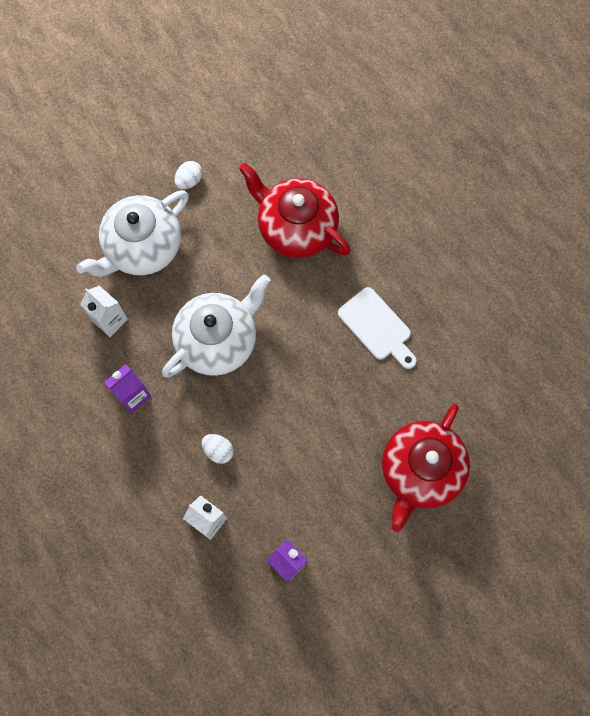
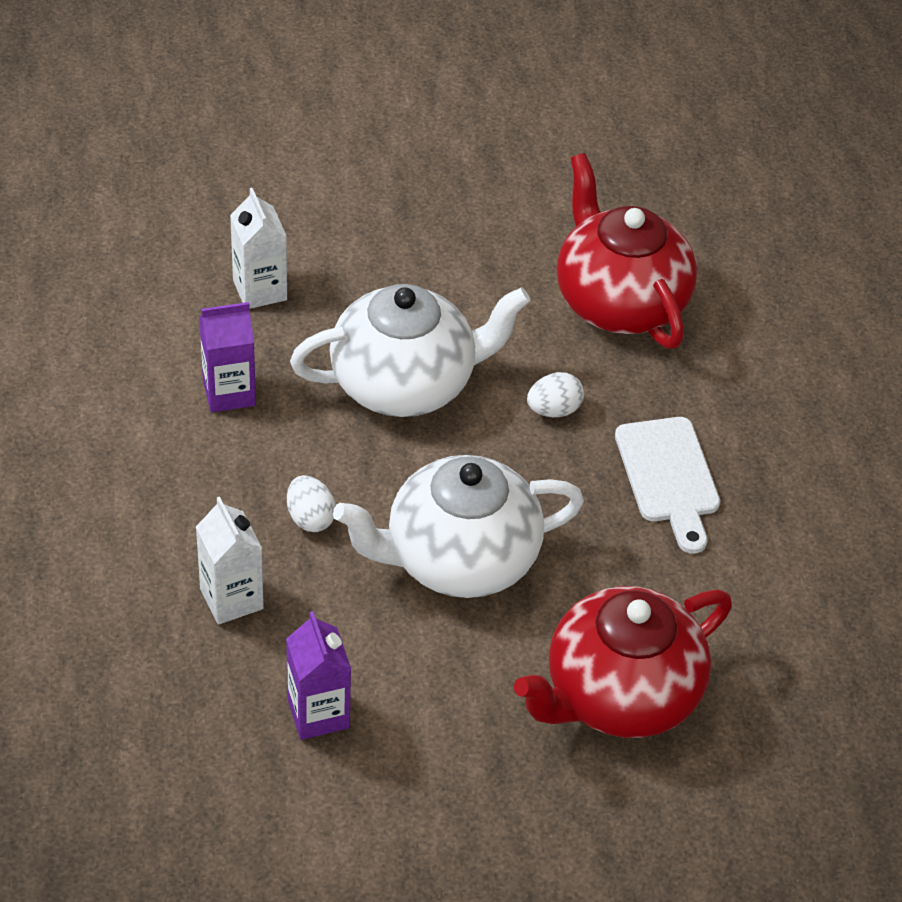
camera: 25 degrees right, 25 degrees down
white teapot [76,190,189,277] -> white teapot moved to [333,455,584,598]
white egg [174,161,202,189] -> white egg moved to [527,372,584,417]

